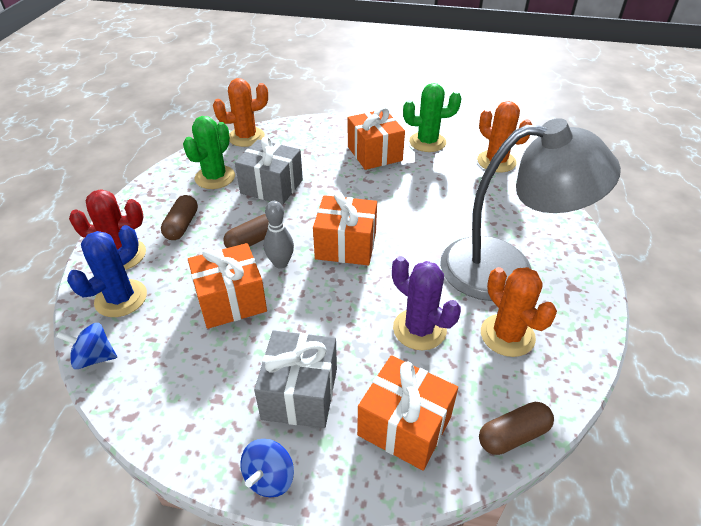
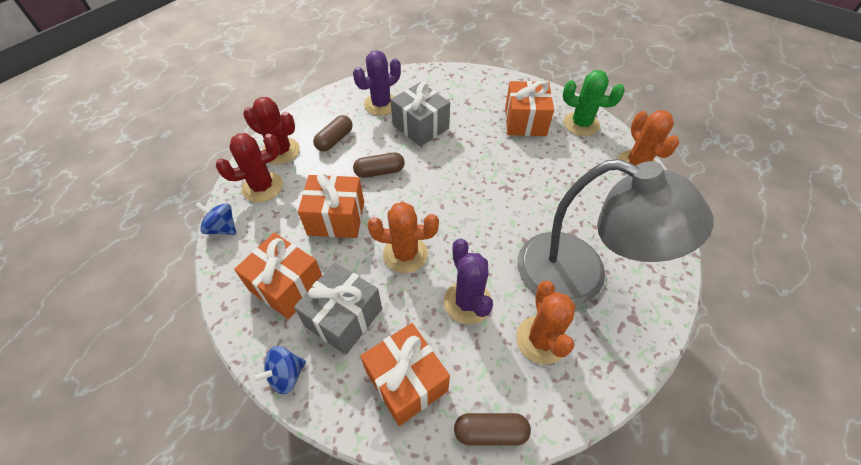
camera: 25 degrees right, 10 degrees up
blue cactus [67,225,147,317] -> red cactus [216,133,283,202]
green cactus [183,116,235,189] -> purple cactus [353,50,401,116]
orange cactus [213,78,268,147] -> orange cactus moved to [367,202,439,273]
grey bowling pin [264,201,294,269] -> none
orange gift [313,192,377,265] -> orange gift moved to [234,233,322,319]

